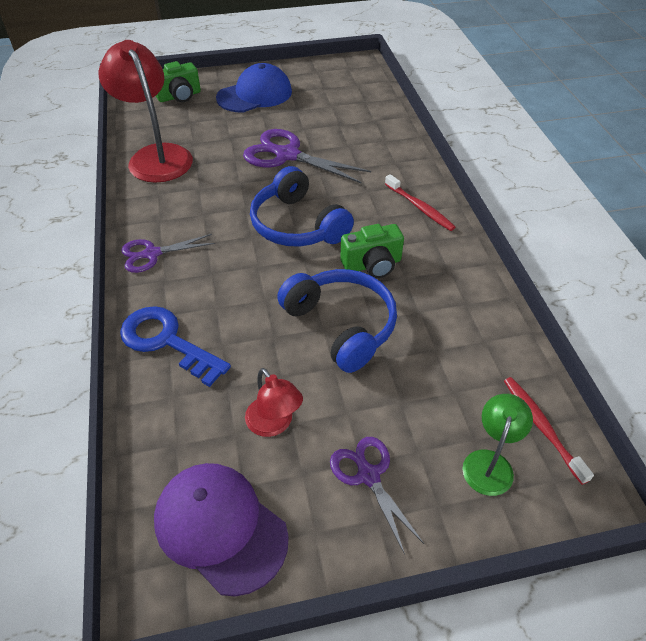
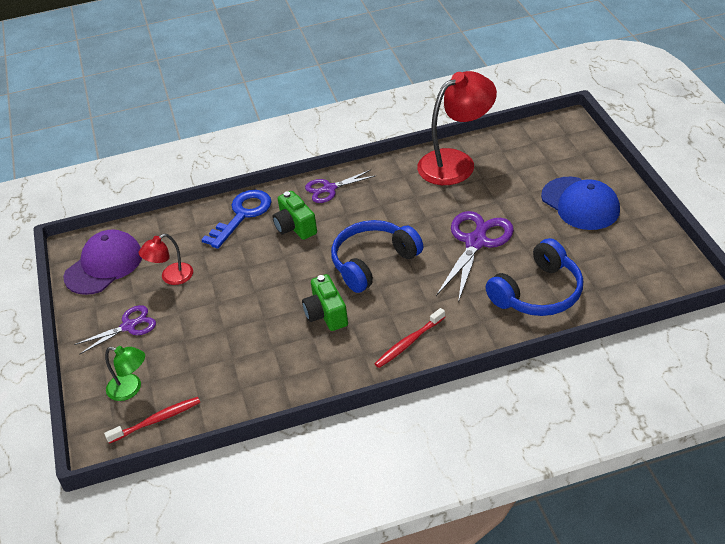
camera: 90 degrees right, 5 degrees down
purple scissors [121,234,215,273] -> purple scissors turned 90 degrees counterclockwise [305,170,375,203]
green camera [156,61,201,102] -> green camera moved to [272,191,317,240]
blue headphones [277,269,397,373] -> blue headphones moved to [486,238,583,316]

